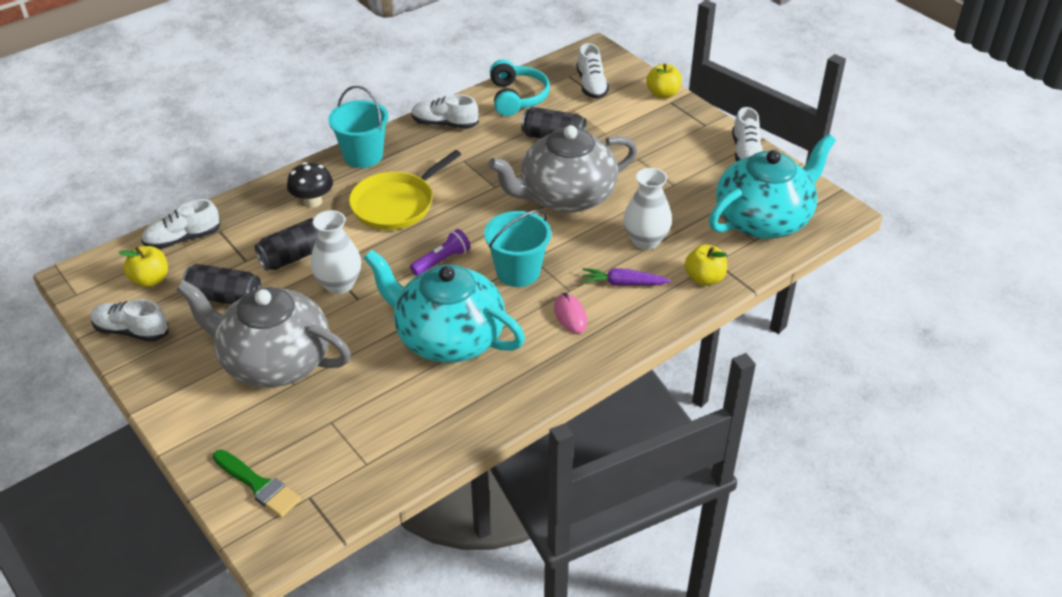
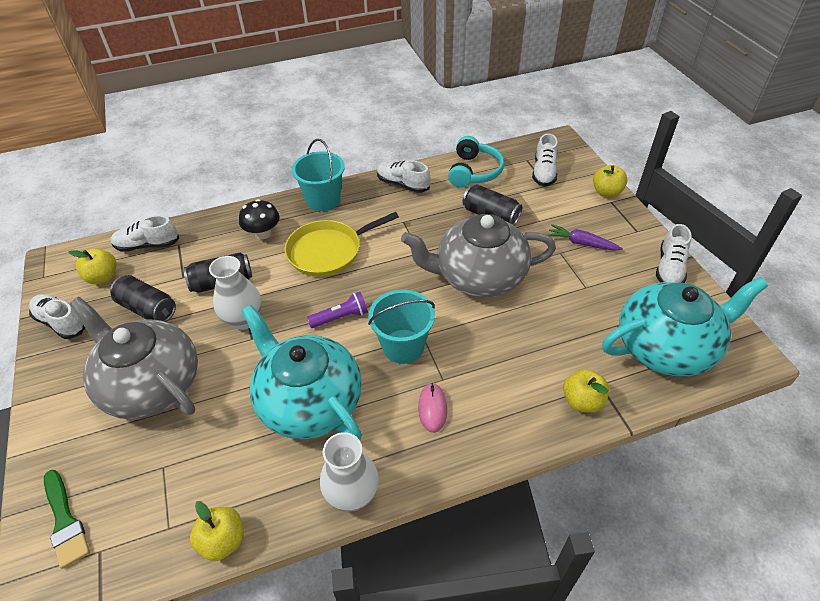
camera: 20 degrees right, 5 degrees up
purple carrot [582,268,671,286] -> purple carrot moved to [548,224,623,251]
white vase [623,168,672,250] -> white vase moved to [320,432,379,512]
none -> yellow apple [190,501,244,561]

